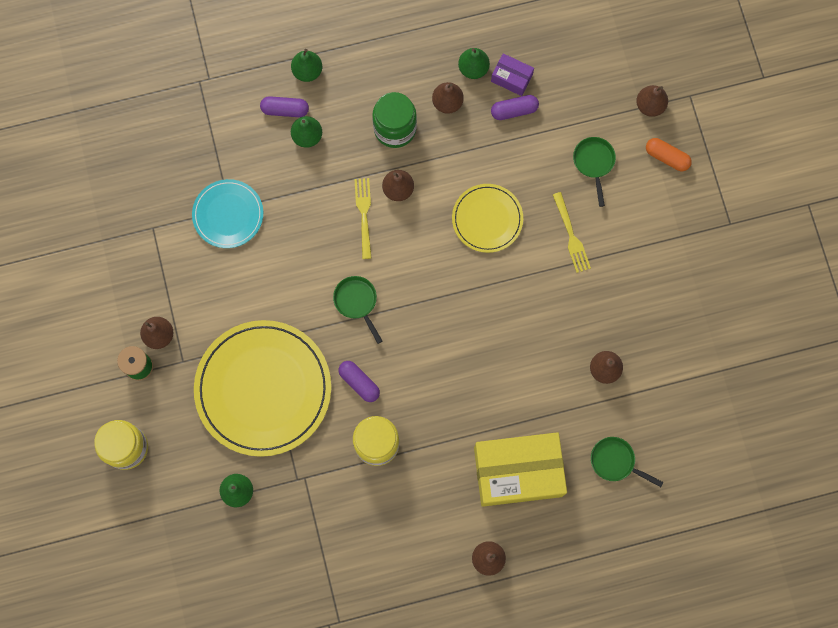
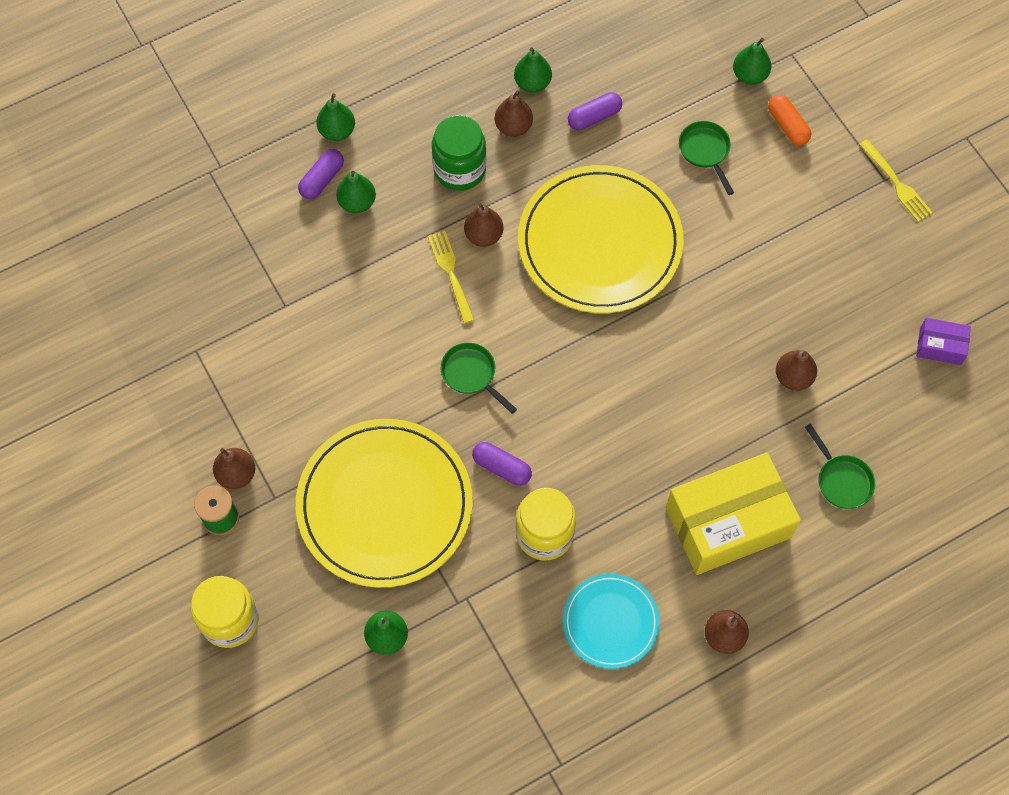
camera: 15 degrees left, 10 degrees down
turquoise plate [192,179,263,248] -> turquoise plate moved to [563,574,660,669]
purple capsule [260,96,309,117] -> purple capsule turned 45 degrees counterclockwise [298,149,344,199]
yellow plate [452,184,523,253] -> yellow plate [518,165,684,313], size x1.87
purple box [491,53,534,96] -> purple box moved to [916,318,971,365]
yellow fork [553,192,591,273] -> yellow fork moved to [859,139,933,222]
green pan [591,437,664,487] -> green pan turned 135 degrees counterclockwise [805,424,875,509]
brown pear [636,85,668,117] -> green pear [733,38,771,85]
orange capsule [646,138,692,171] -> orange capsule turned 45 degrees clockwise [768,95,811,145]

